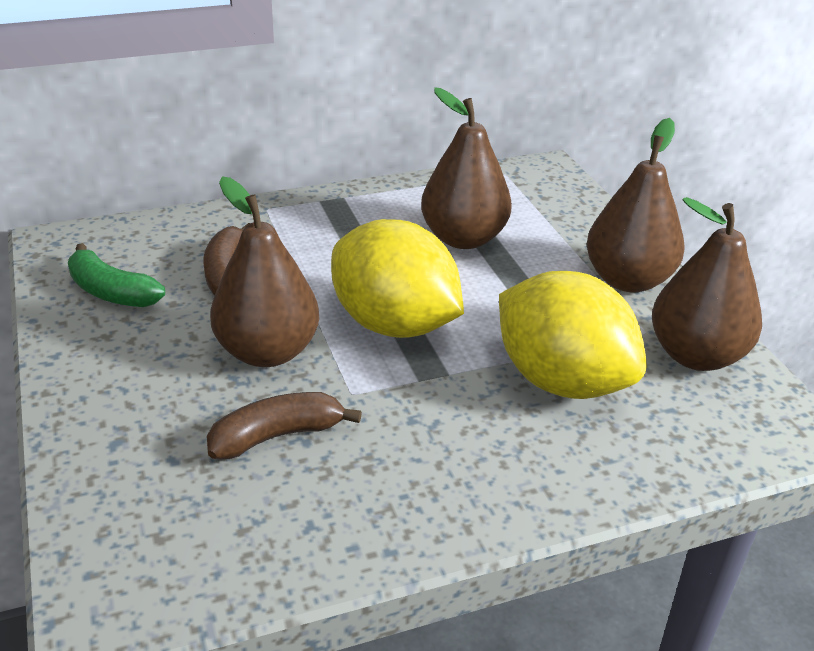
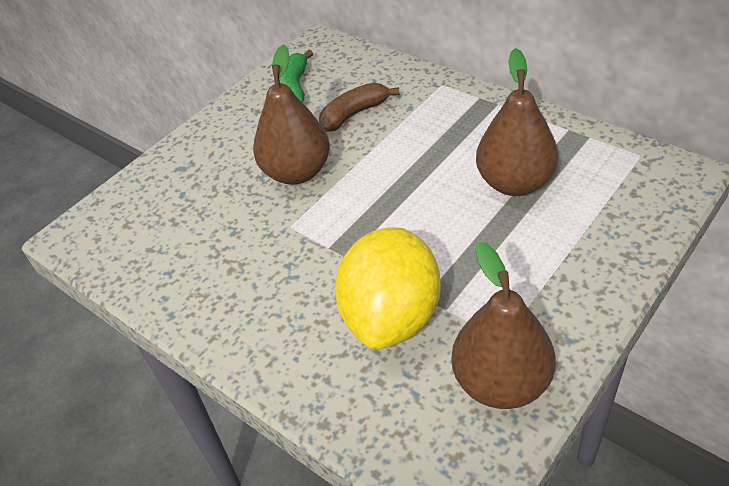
camera: 65 degrees right, 10 degrees up
brown banana [207,392,362,459] -> none
yellow lemon [331,219,464,338] -> none
brown pear [586,118,684,292] -> none

